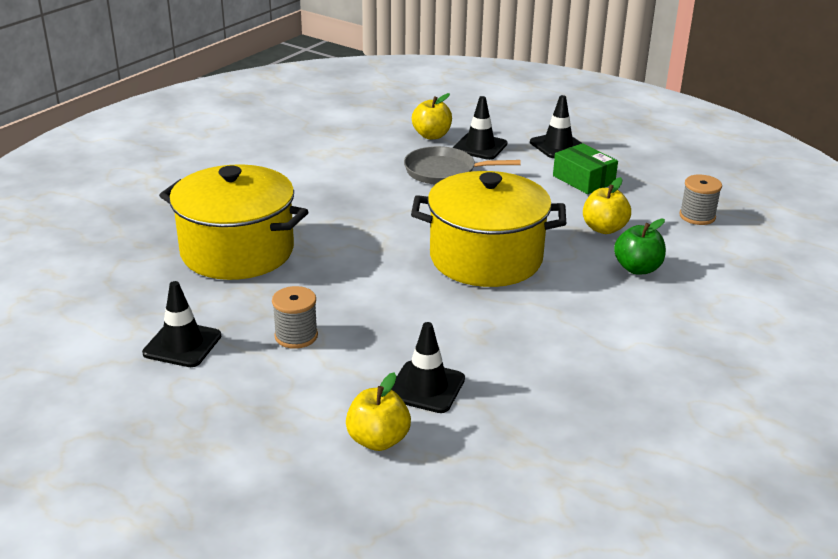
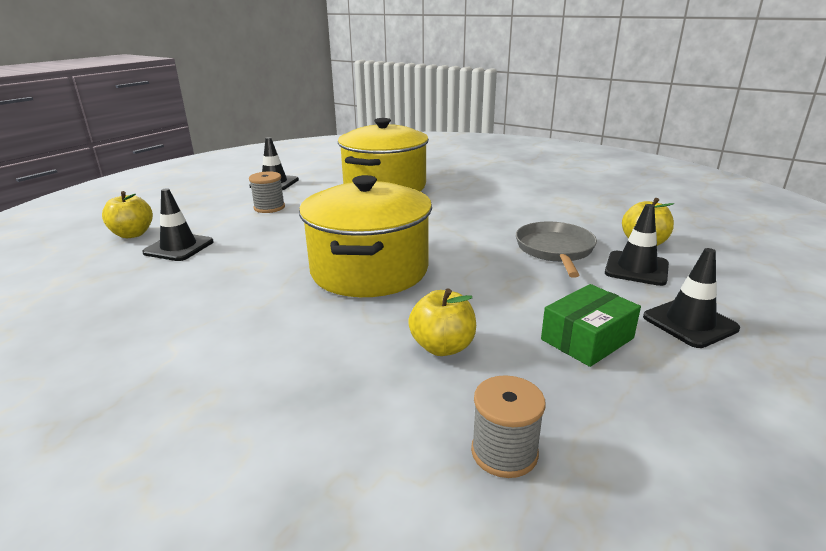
camera: 90 degrees right, 5 degrees down
green apple [614,219,666,274] -> none

